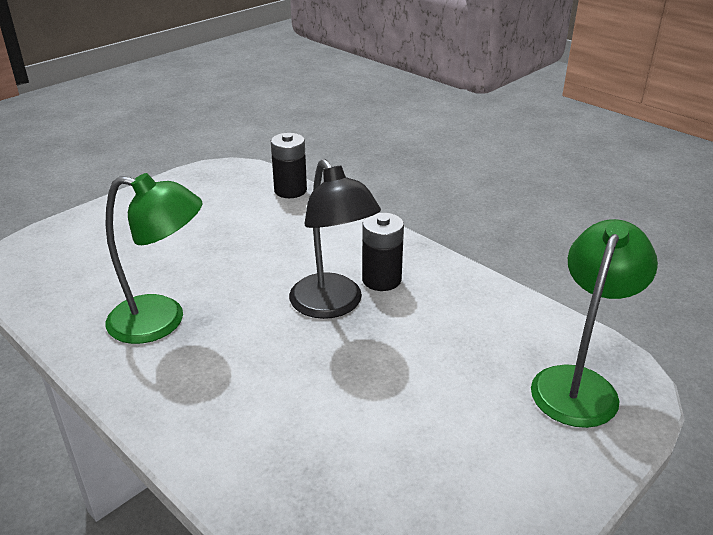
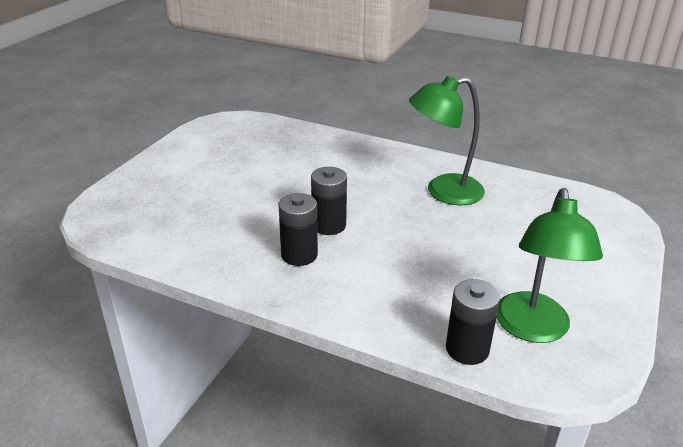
camera: 160 degrees right, 0 degrees up
black lamp [289,159,381,319] -> black battery [311,167,347,235]
green lamp [531,219,658,428] -> green lamp moved to [497,188,603,343]

